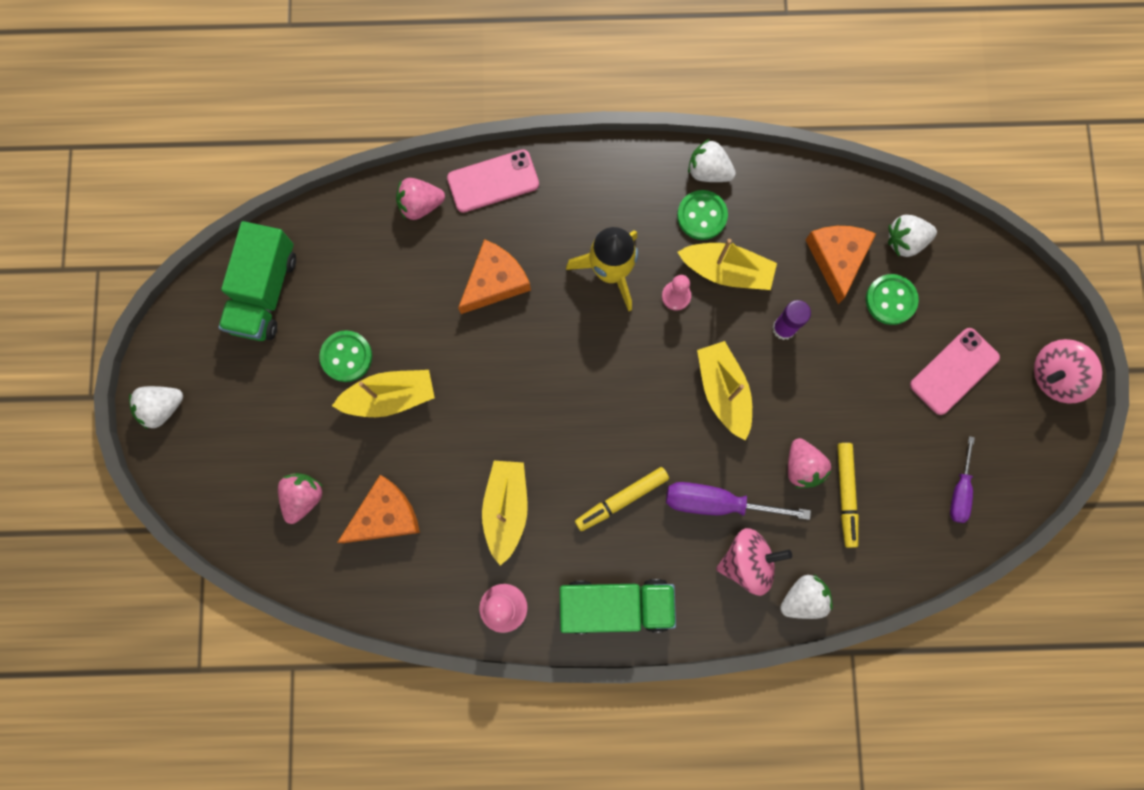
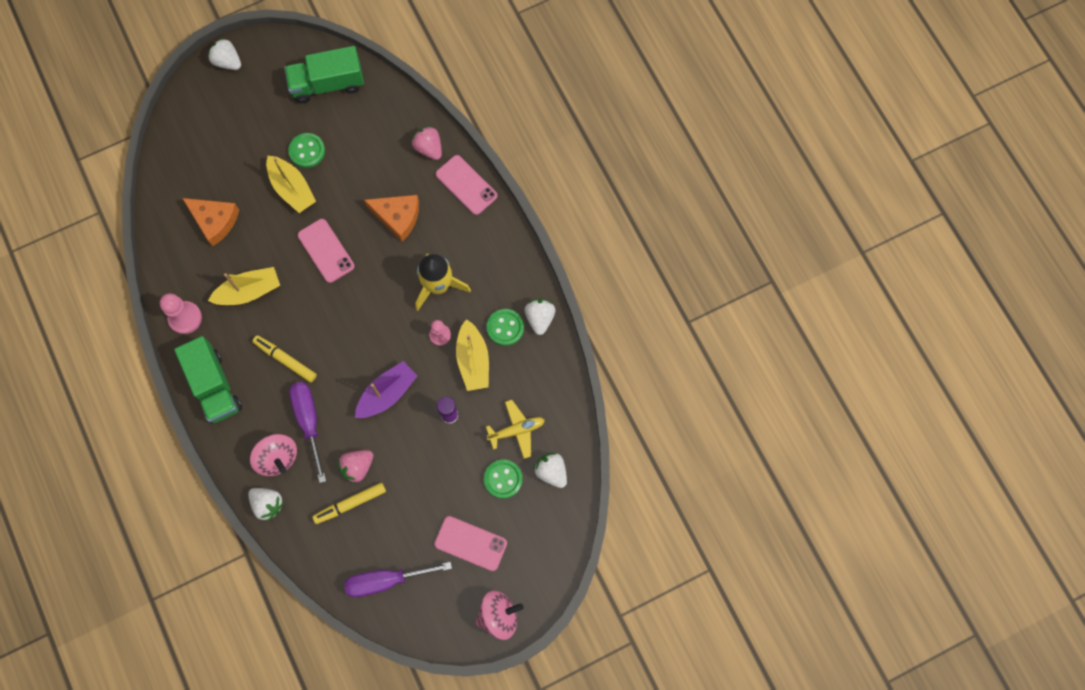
camera: 65 degrees right, 5 degrees down
pink strawberry [278,473,323,524] -> none
yellow boat [697,341,752,440] -> purple boat [355,361,417,418]
orange cheese [806,226,876,304] -> yellow plane [486,400,545,459]
purple screwdriver [950,436,975,523] -> purple screwdriver [344,562,452,597], size x1.63
pink spinning top [1034,339,1102,404] -> pink spinning top turned 120 degrees clockwise [475,591,524,640]
none -> pink phone [298,219,355,283]

